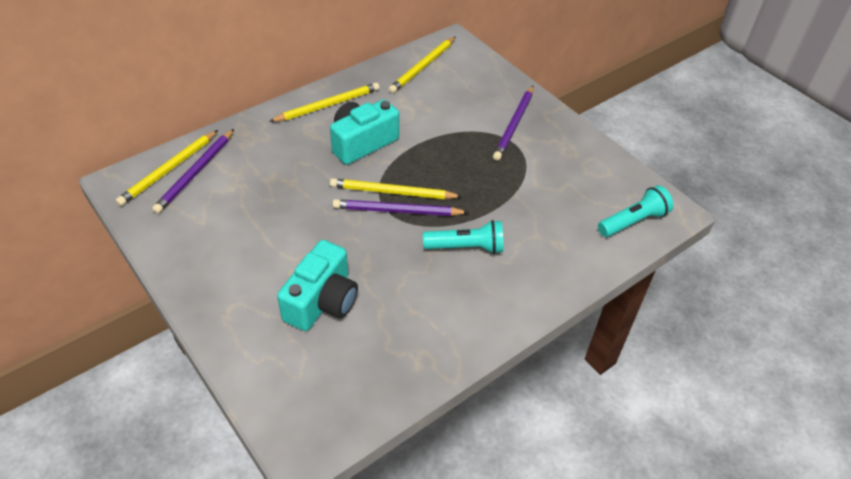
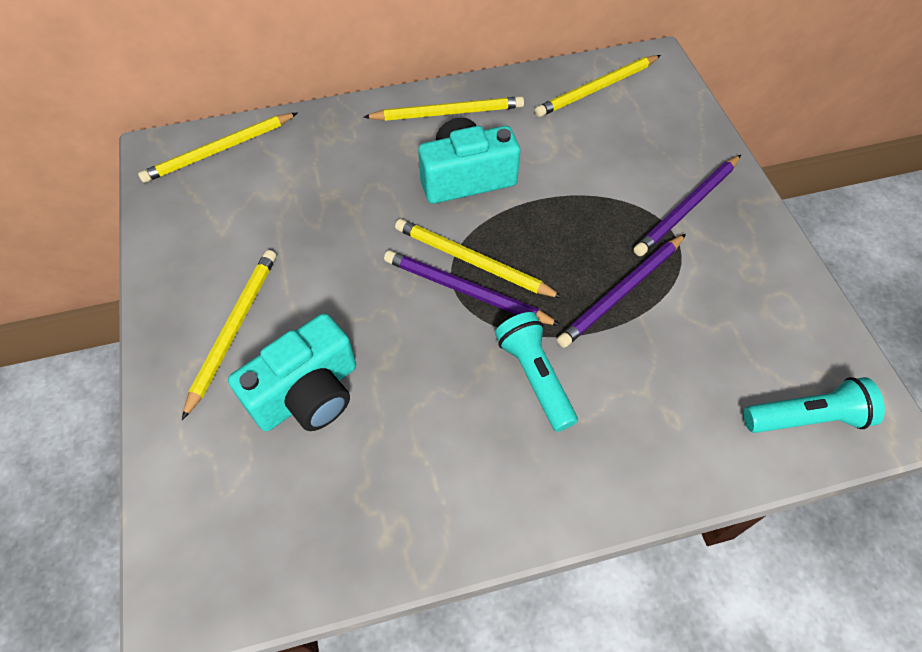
camera: 25 degrees right, 10 degrees up
purple pencil [152,129,234,214] -> purple pencil moved to [557,234,686,348]
turquoise flashlight [423,220,503,254] -> turquoise flashlight turned 135 degrees counterclockwise [495,312,578,432]
none -> yellow pencil [182,250,276,420]

